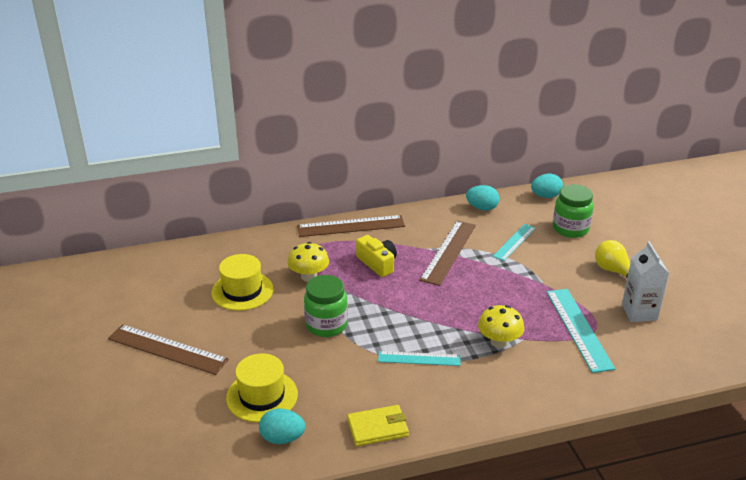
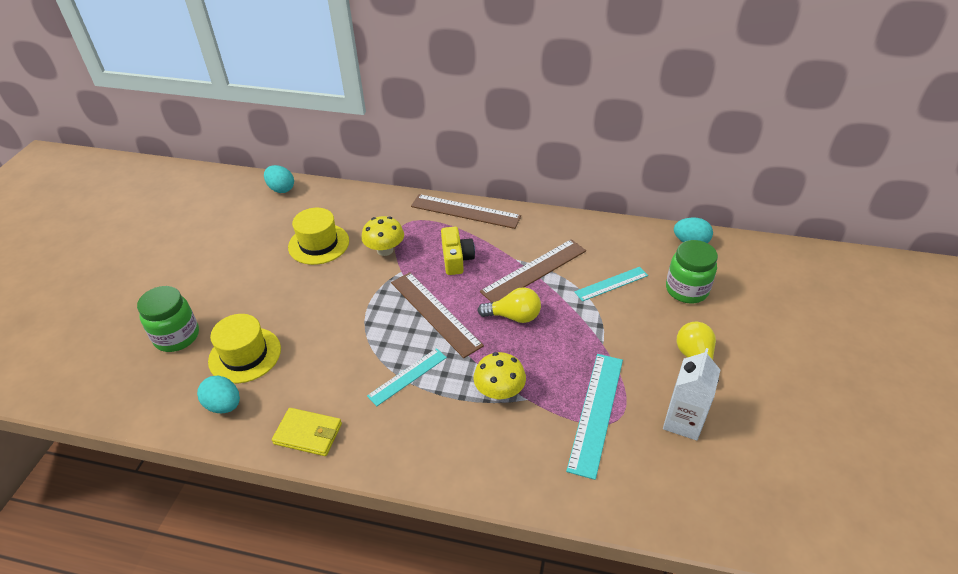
camera: 30 degrees right, 10 degrees up
brown ruler [108,324,229,375] -> brown ruler moved to [391,272,484,358]
green jar [304,275,348,337] -> green jar moved to [137,286,199,352]
turquoise ruler [378,351,461,366] -> turquoise ruler turned 75 degrees counterclockwise [367,348,447,406]
turquoise egg [466,185,500,211] -> turquoise egg moved to [264,165,294,193]
none -> yellow light bulb [478,287,541,323]

